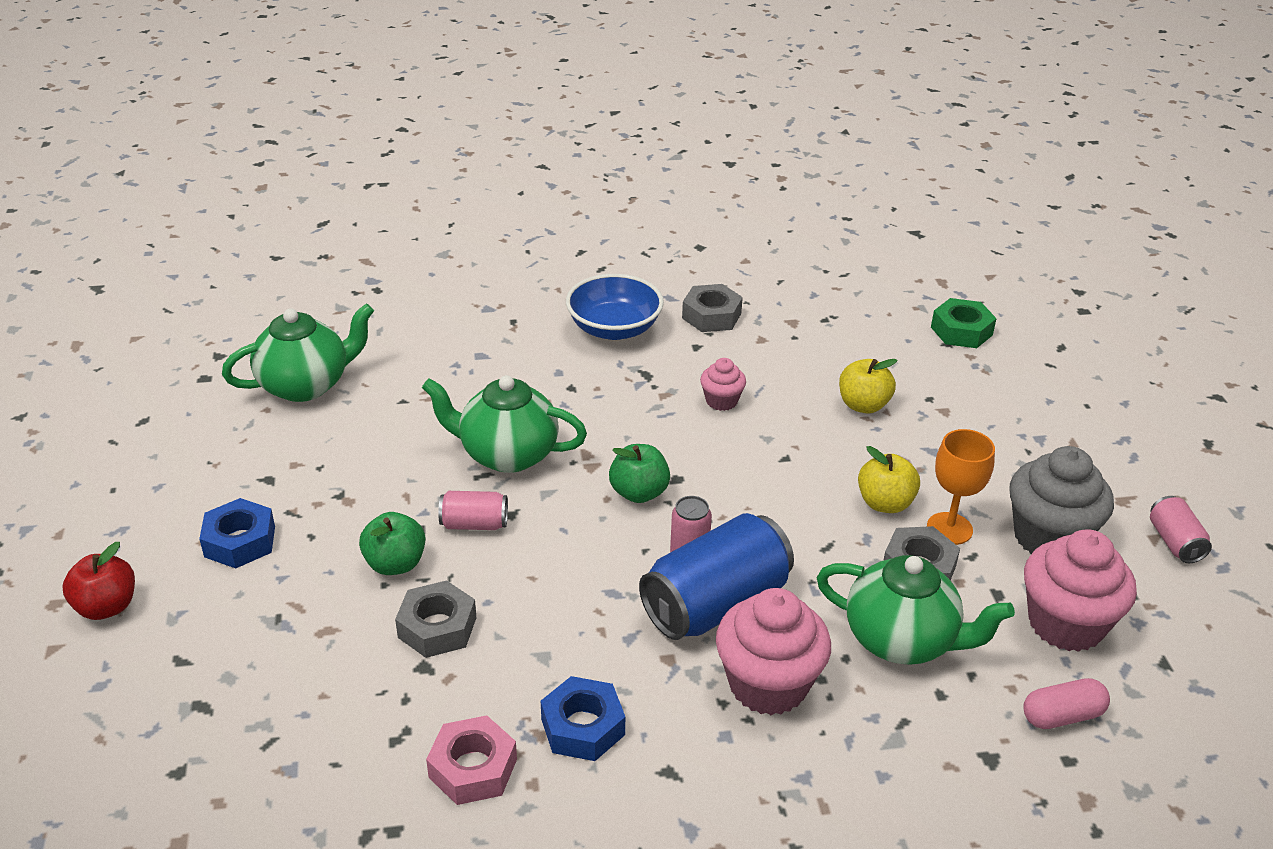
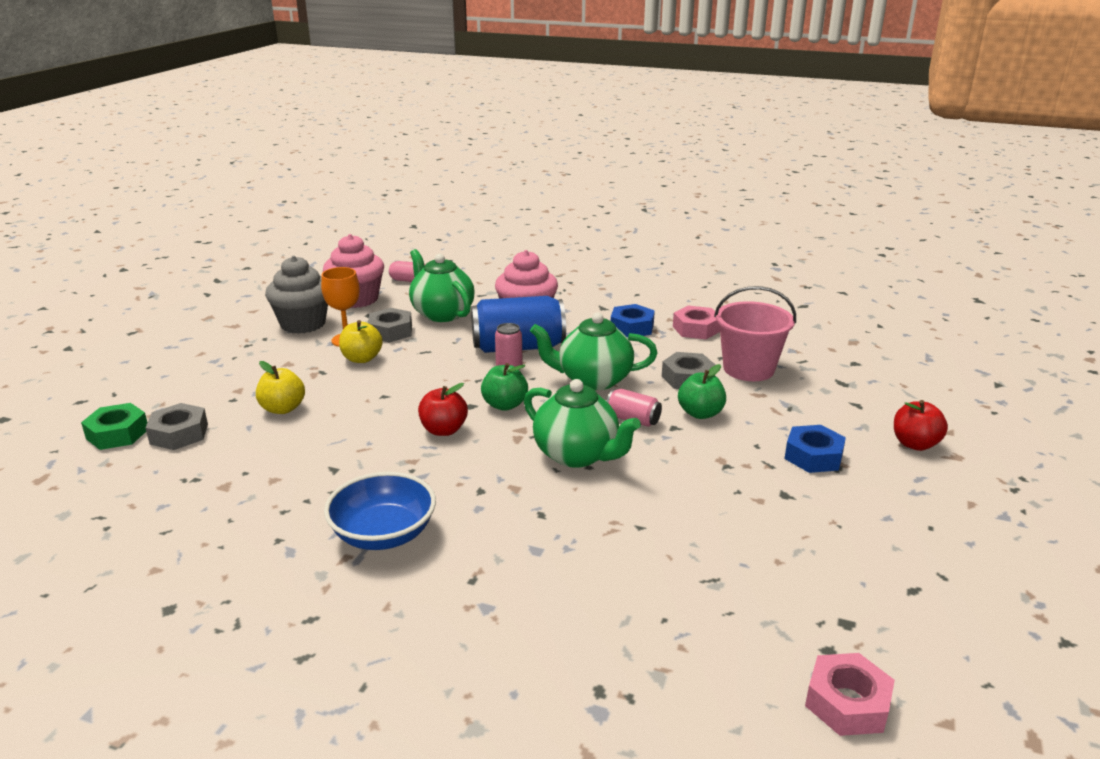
camera: 150 degrees left, 10 degrees down
green teapot [222,303,374,402] -> green teapot moved to [530,312,658,390]
grey nut [682,284,743,332] -> grey nut moved to [145,403,208,450]
pink cupcake [700,358,746,411] -> none
pink can [1150,496,1212,563] -> none
none -> red apple [418,383,468,436]
none -> pink bucket [714,286,796,381]
none -> pink nut [805,653,895,736]

